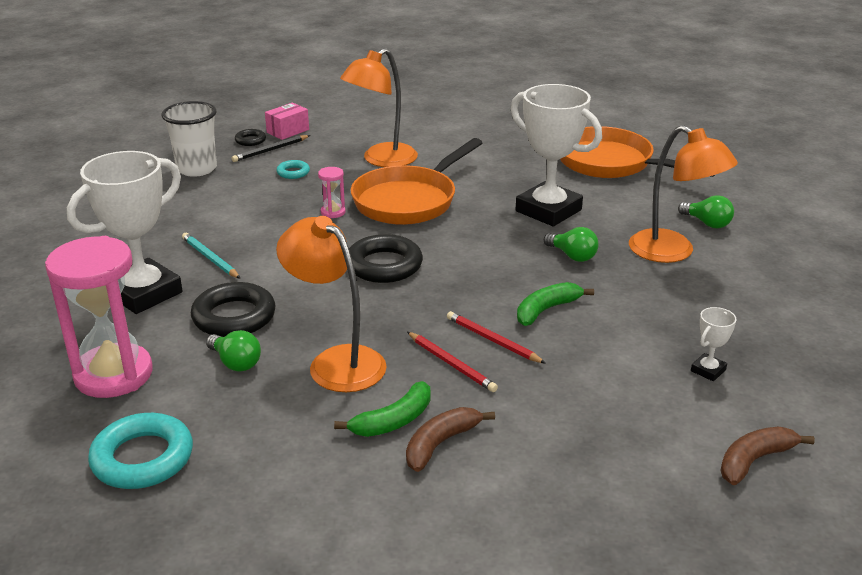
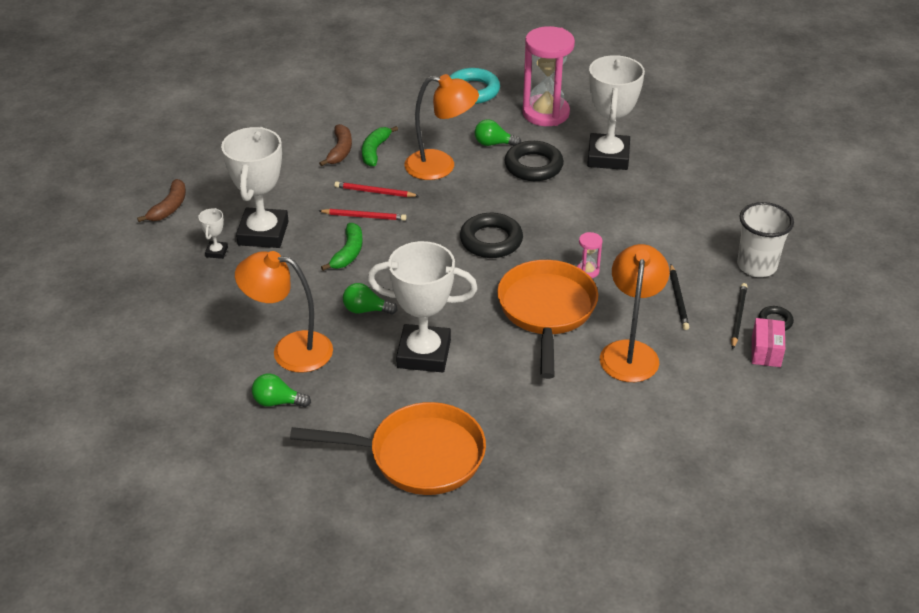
camera: 145 degrees right, 10 degrees up
turquoise pencil [182,233,241,279] -> none
turquoise ring [276,160,310,179] -> black pencil [670,264,689,330]
none -> white trophy [221,127,289,248]

